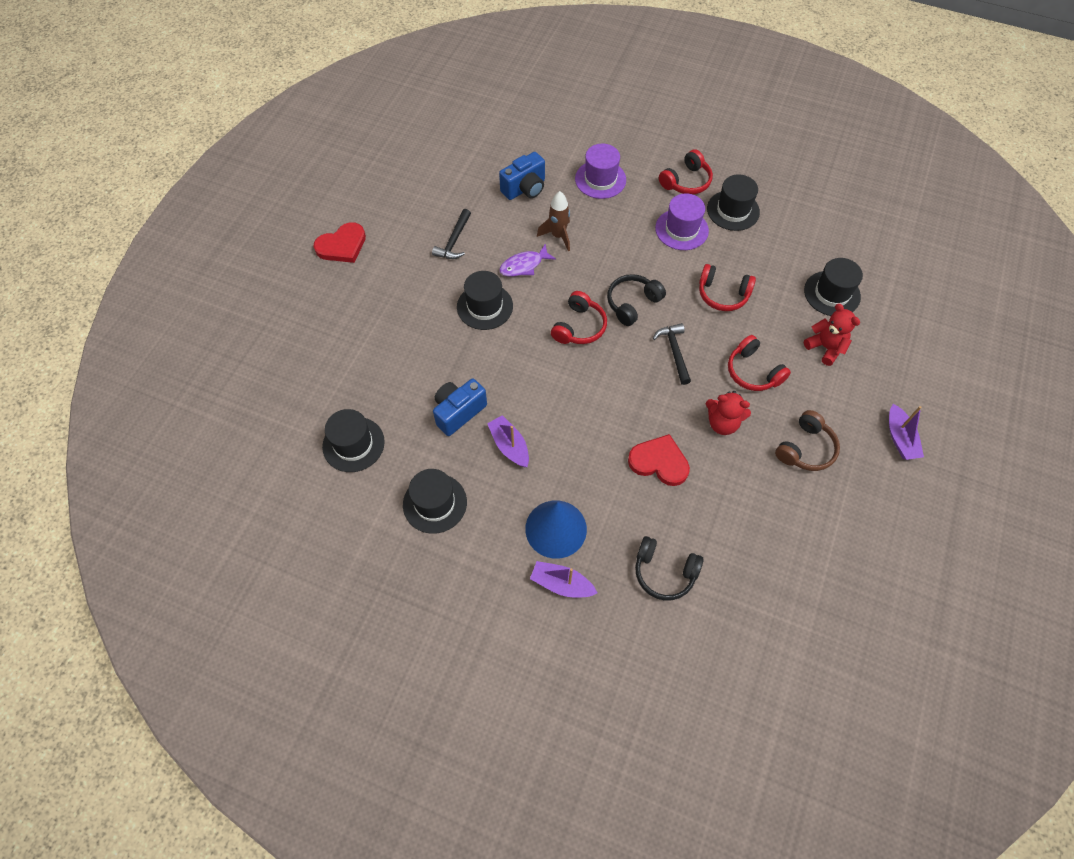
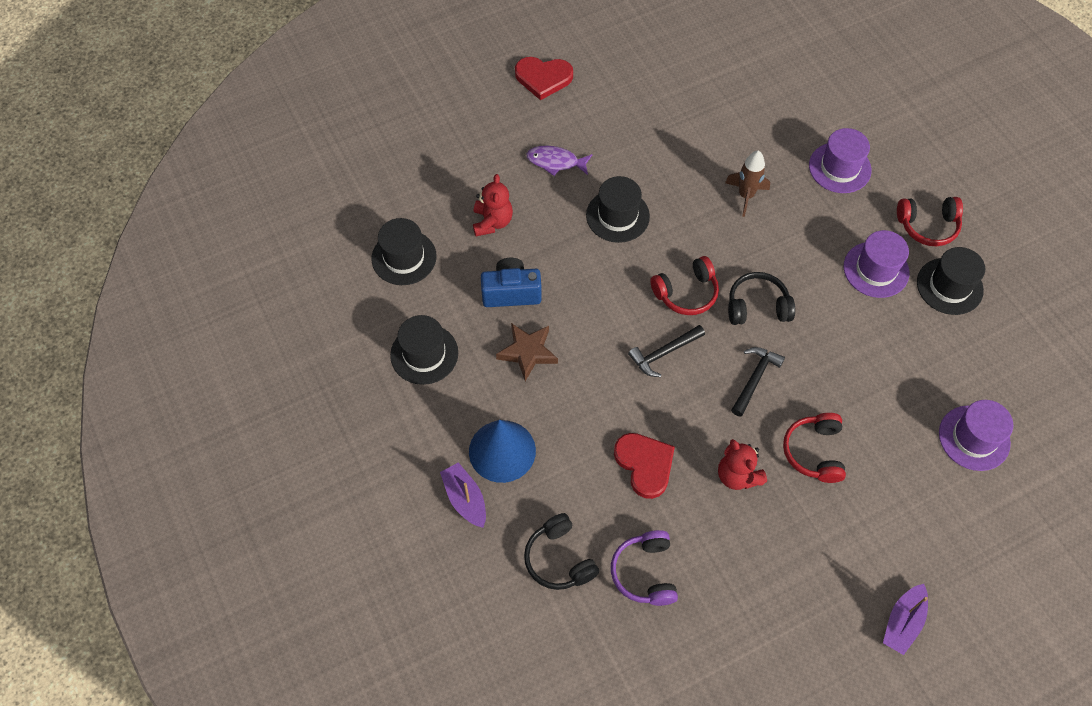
camera: 40 degrees right, 0 degrees up
black hammer [432,209,471,259] -> black hammer moved to [628,325,705,377]
purple boat [487,415,529,467] -> brown star [496,323,558,381]
blue camera [499,152,545,200] -> none
purple fish [499,244,556,277] -> purple fish moved to [526,146,592,176]
red headphones [699,264,756,311] -> none
brown headphones [775,410,840,471] -> none
black hat [804,258,863,316] -> purple hat [939,400,1013,471]
red teddy bear [804,304,860,366] -> red teddy bear moved to [473,174,513,236]
none -> purple headphones [611,530,678,606]

